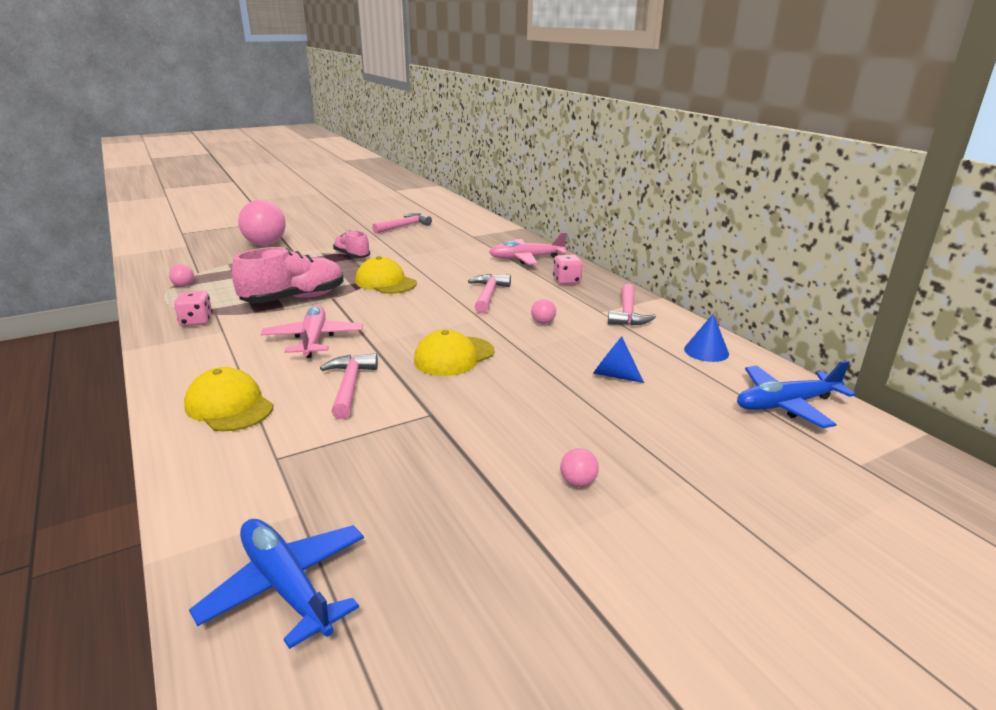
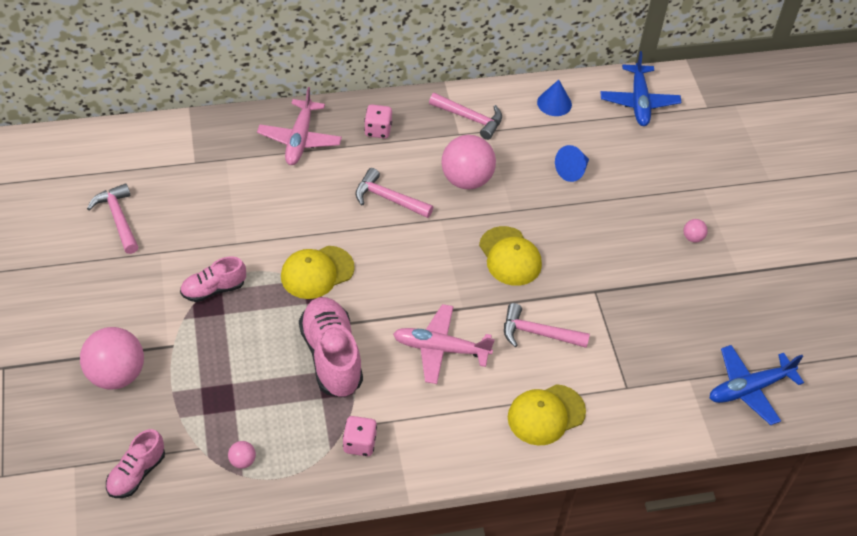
camera: 75 degrees left, 25 degrees up
pink ball [531,299,556,324] -> pink ball [441,135,496,190], size x2.34
none -> pink shoe [106,429,165,498]

